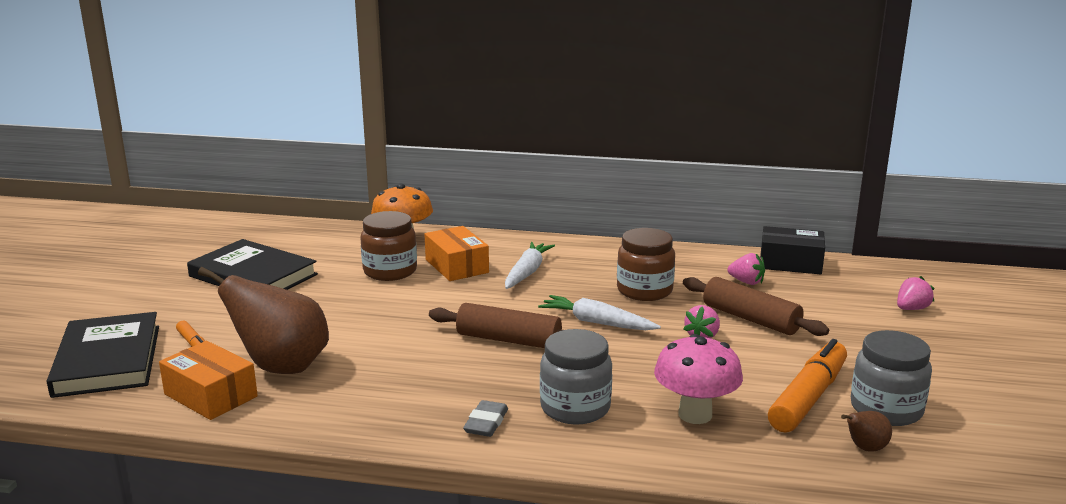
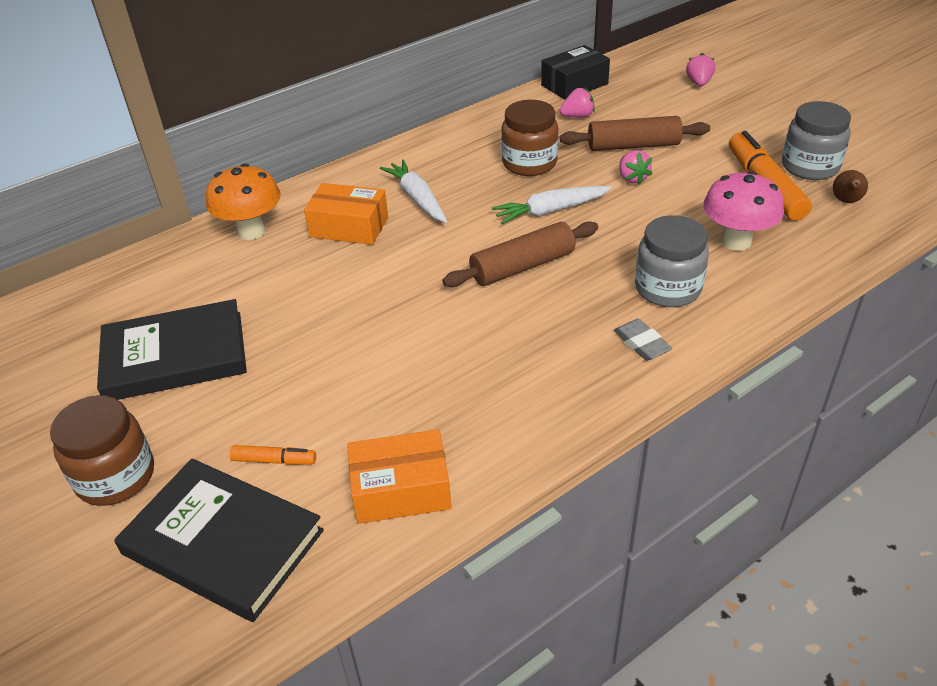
camera: 45 degrees left, 20 degrees up
brown pear [198,267,329,374] -> none
brown jar [360,211,417,281] -> brown jar moved to [50,395,154,506]

